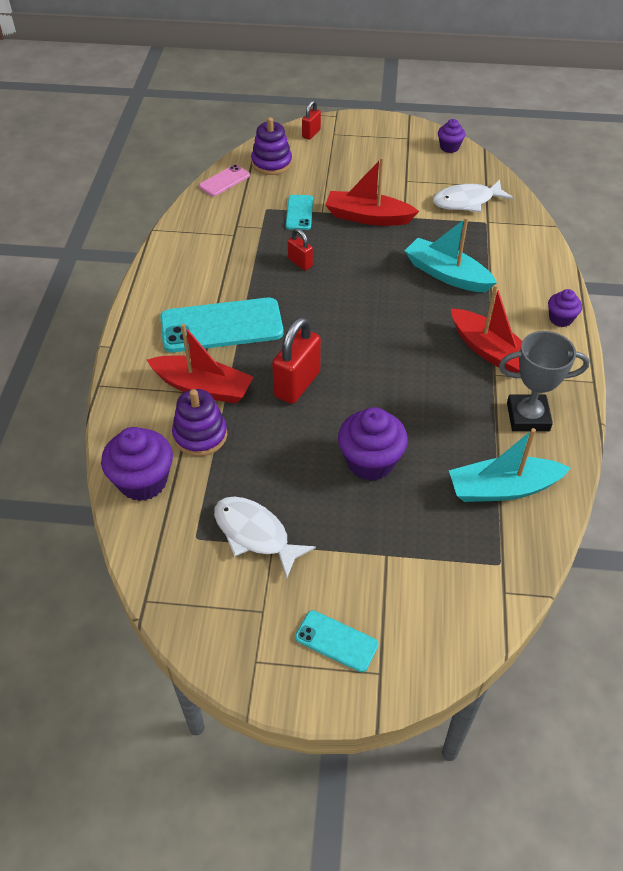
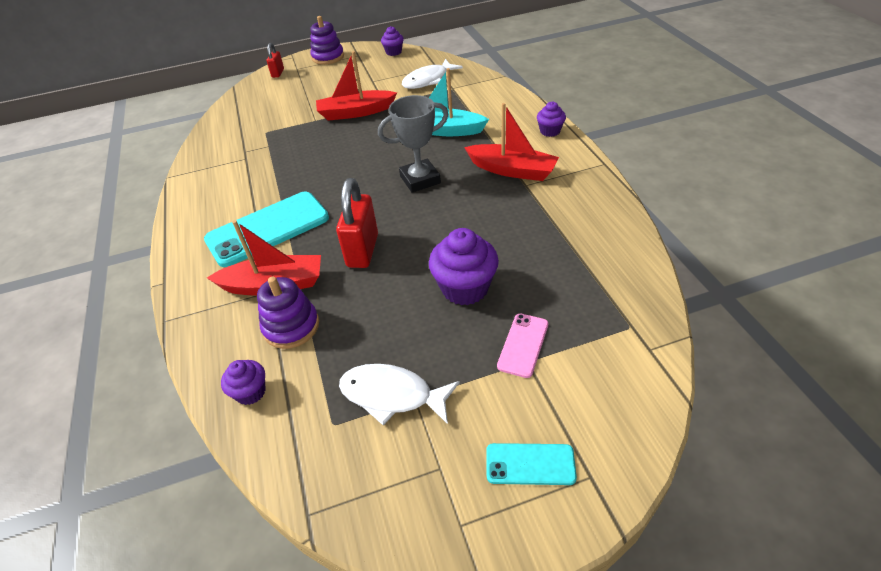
camera: 20 degrees left, 5 degrees down
purple cupcake [101,427,173,501] -> purple cupcake [221,360,266,405], size x0.56
pink phone [199,165,250,196] -> pink phone moved to [497,314,548,378]
purple stacking toy [251,117,292,175] -> purple stacking toy moved to [310,16,344,65]
turquoise phone [286,195,313,230] -> none
red padlock [288,228,313,270] -> none
turquoise boat [449,428,571,502] -> none
grey trophy [499,331,590,431] -> grey trophy moved to [378,95,448,193]

